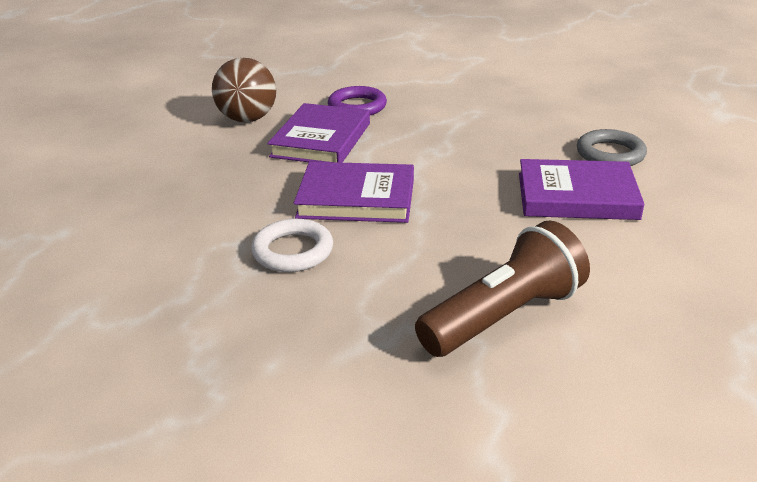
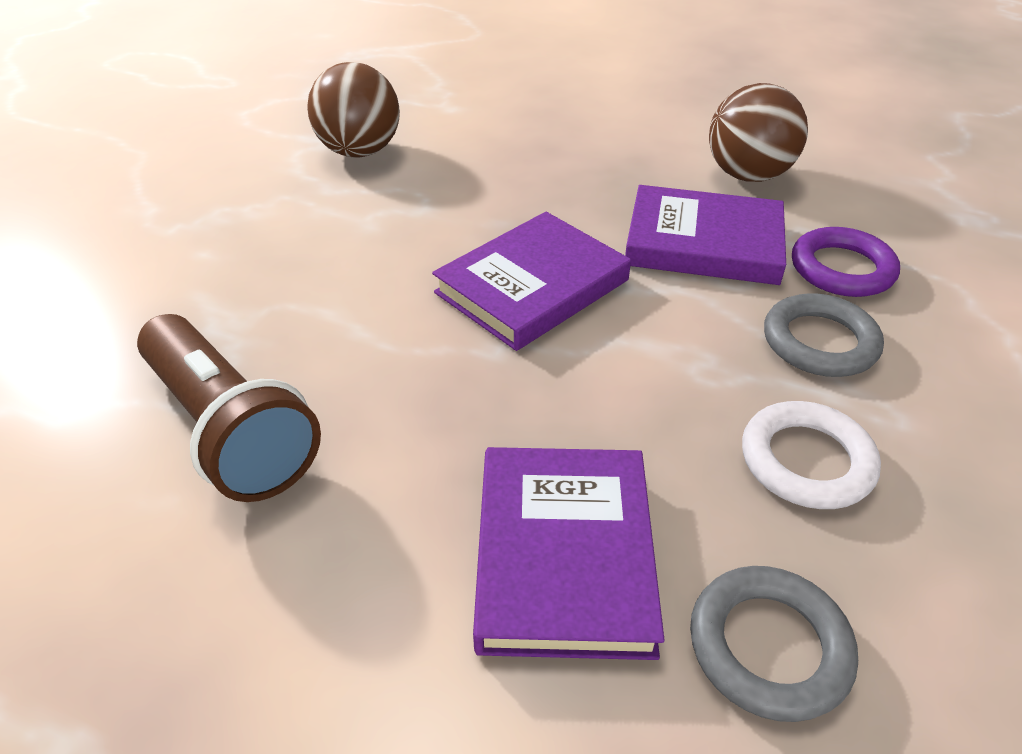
camera: 85 degrees right, 10 degrees up
white ring [251,219,333,272] -> white ring moved to [742,401,881,509]
purple book [294,162,414,223] -> purple book turned 45 degrees clockwise [432,212,631,351]
none -> brown ball [307,62,400,157]
none -> grey ring [764,293,884,377]

